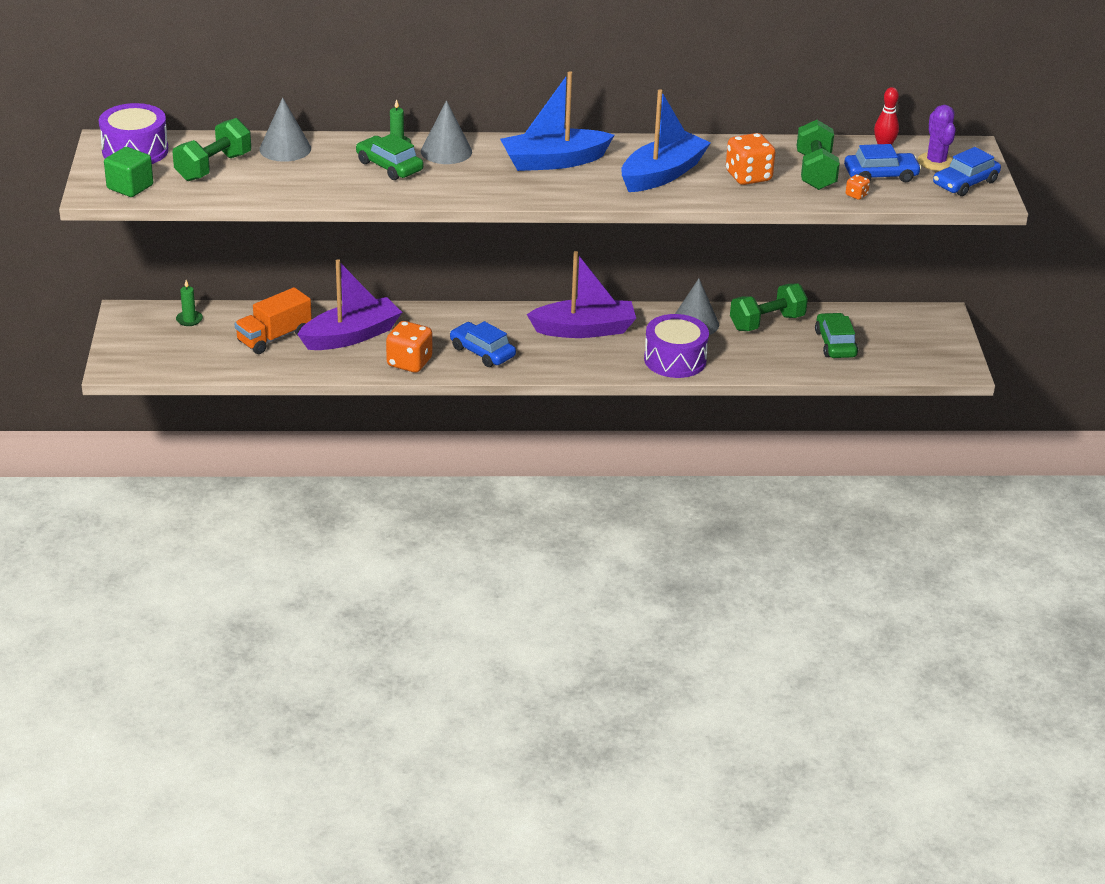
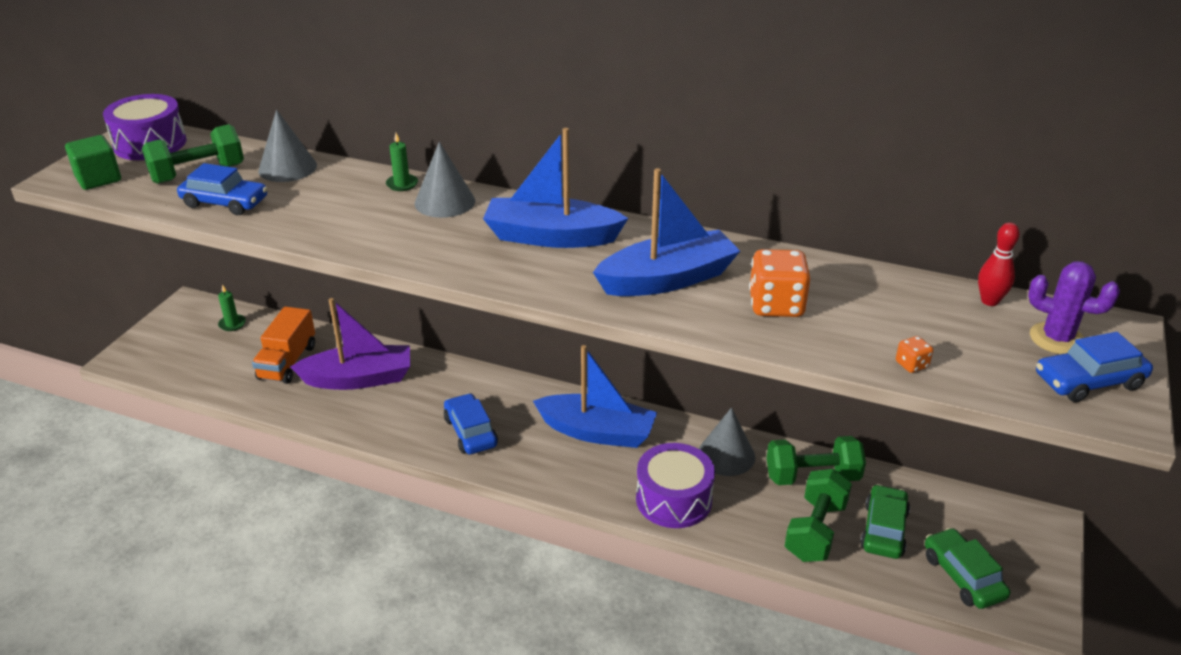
camera: 25 degrees right, 0 degrees up
orange truck [235,287,312,354] -> orange truck turned 60 degrees counterclockwise [252,306,315,384]
green car [356,134,423,180] -> green car moved to [925,528,1010,609]
orange dice [386,321,433,373] -> none
purple boat [527,251,636,338] -> blue boat [533,345,657,448]
green dumbbell [797,120,840,190] -> green dumbbell moved to [785,469,852,562]
blue car [844,144,921,182] -> blue car moved to [177,163,268,215]
purple cactus [918,105,956,171] -> purple cactus turned 75 degrees counterclockwise [1028,261,1120,354]

